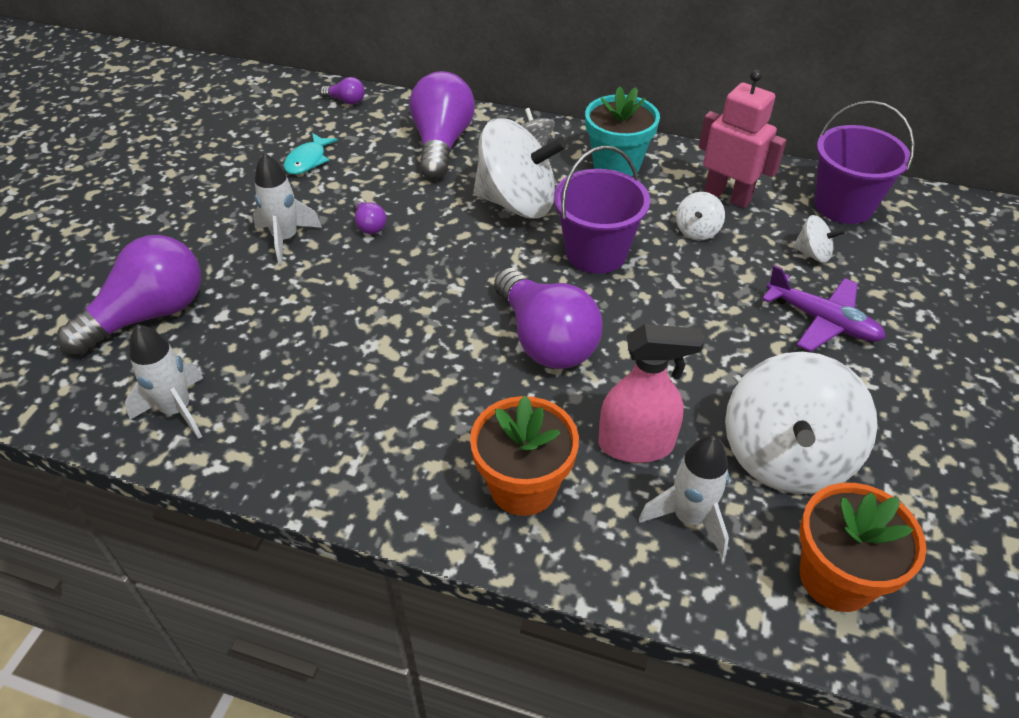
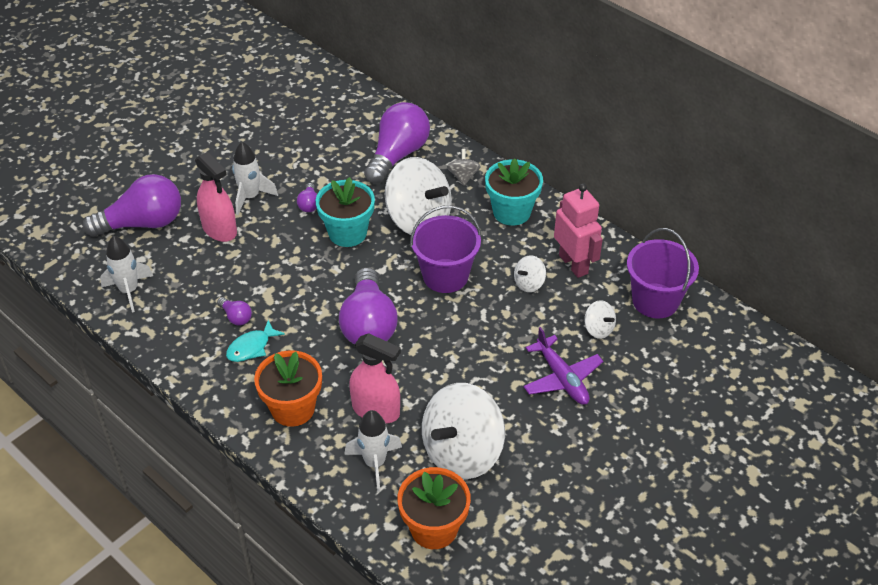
camera: 25 degrees right, 0 degrees up
turquoise fish [284,133,338,175] -> turquoise fish moved to [226,320,285,362]
purple light bulb [320,77,365,105] -> purple light bulb moved to [217,297,252,325]
none -> pink spray bottle [195,152,237,242]
none -> turquoise flower pot [316,177,375,247]

